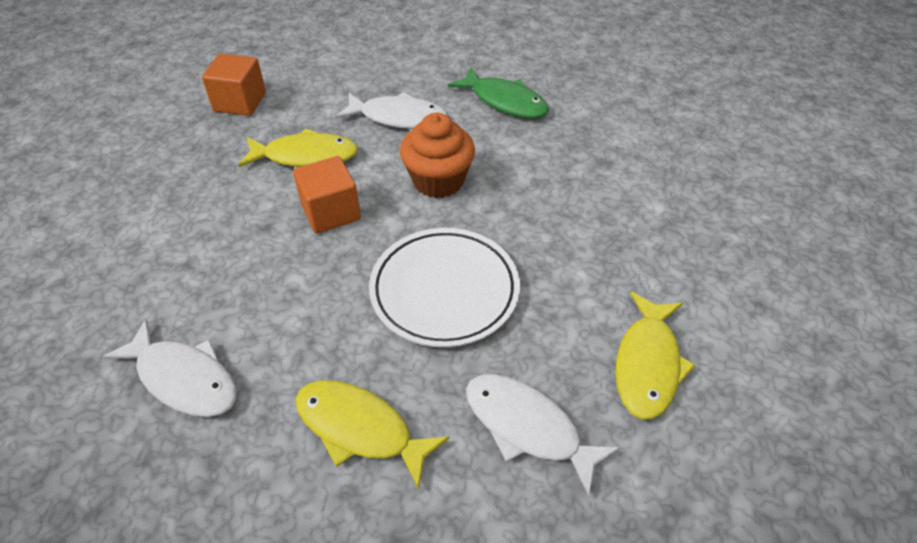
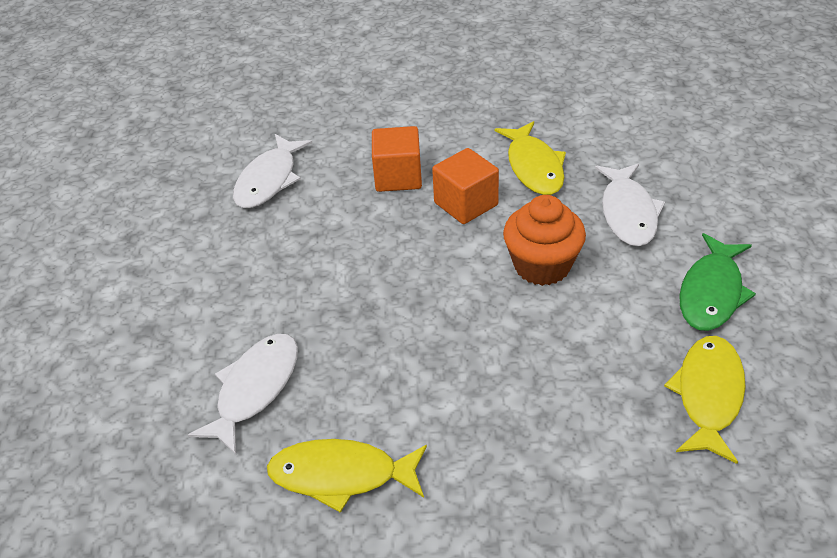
camera: 80 degrees right, 5 degrees down
orange cube [202,53,266,116] -> orange cube moved to [372,126,422,192]
yellow fish [295,380,449,490] -> yellow fish moved to [664,336,745,464]
white plate [369,228,520,347] -> none

